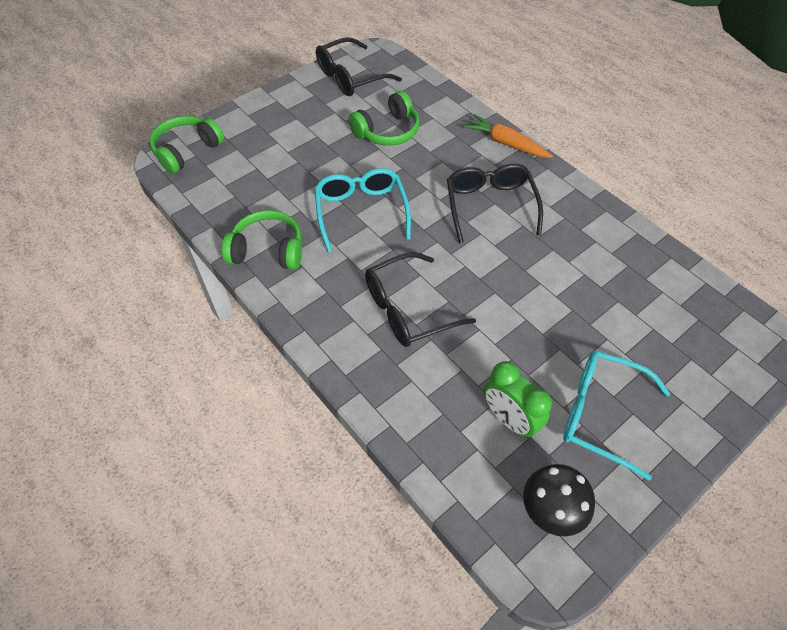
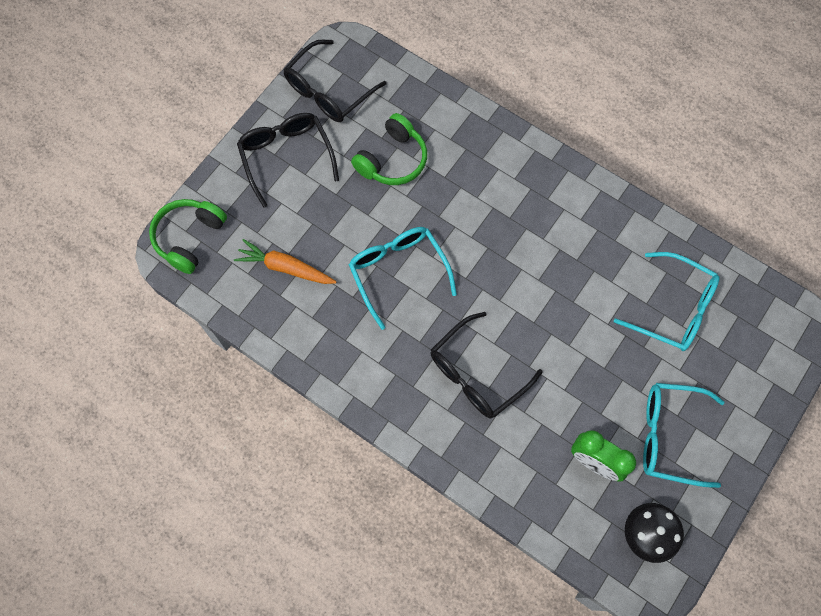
camera: 15 degrees left, 15 degrees up
green headphones [222,210,302,270] -> none
black glasses [447,163,543,243] -> black glasses moved to [237,113,339,208]
orange carrot [464,114,553,158] -> orange carrot moved to [234,239,337,284]
none -> turquoise glasses [614,252,720,351]

